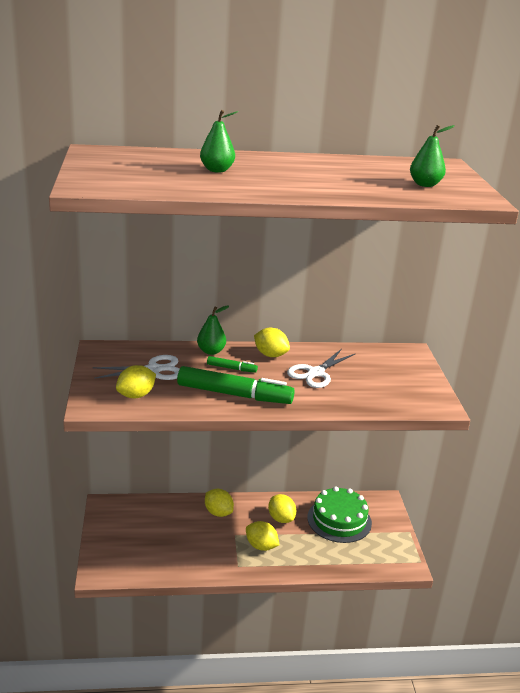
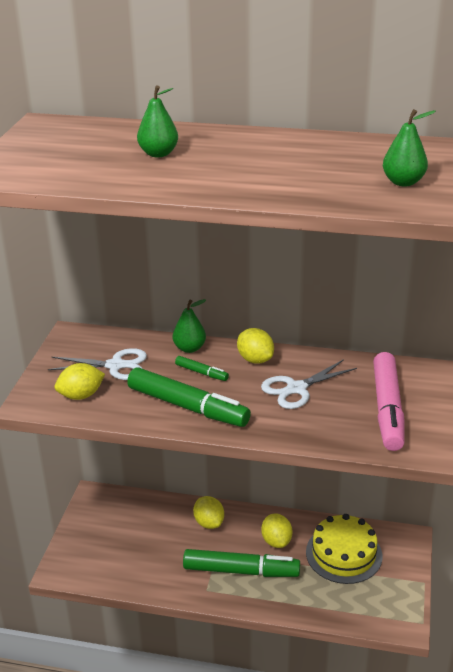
camera: 20 degrees right, 5 degrees up
yellow lemon [246,521,279,551] -> green marker [183,549,300,577]
green cake [307,486,372,543] -> yellow cake [306,514,382,584]
none -> pink marker [373,352,405,451]

